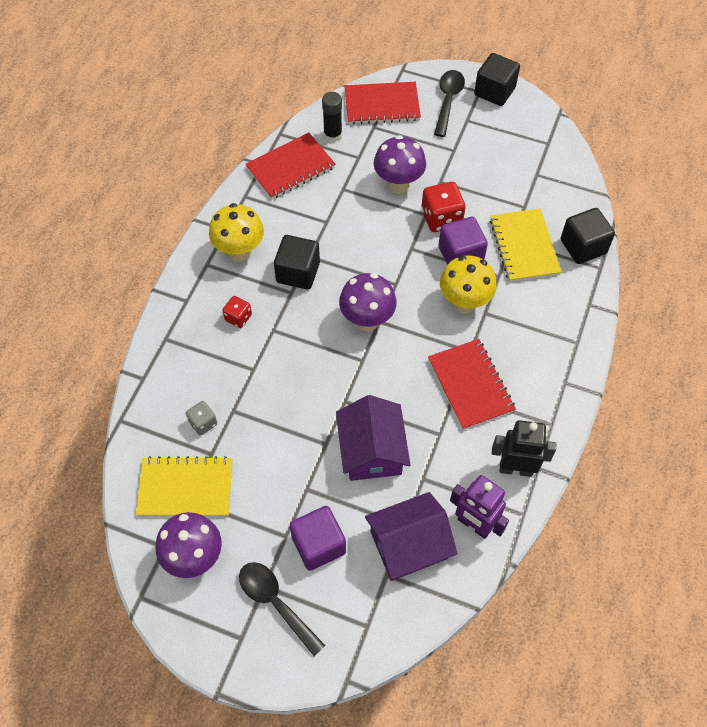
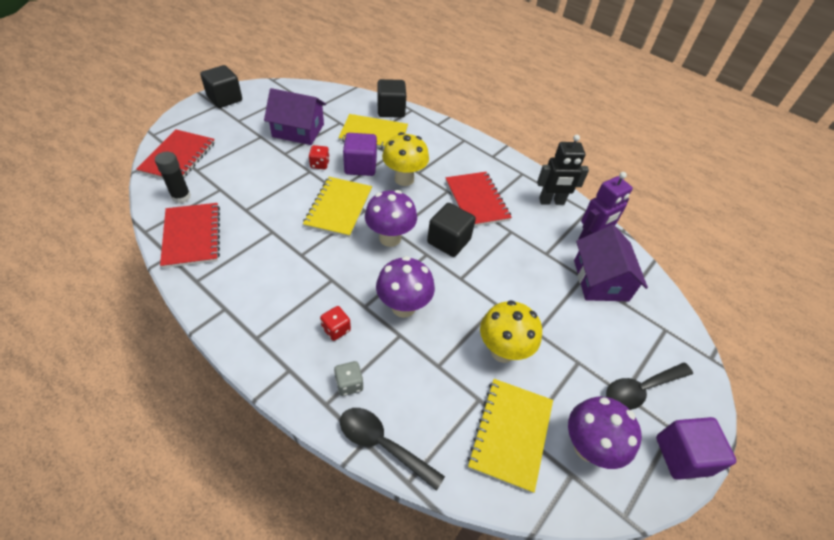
camera: 75 degrees left, 10 degrees down
grey dice [186,401,217,435] -> grey dice moved to [334,361,363,396]
yellow mushroom [209,203,264,262] -> yellow mushroom moved to [480,300,542,363]
black cube [274,235,320,289] -> black cube moved to [427,203,476,257]
purple cube [290,506,346,571] -> purple cube moved to [656,417,736,480]
purple house [336,395,410,481] -> purple house moved to [264,88,326,145]
purple mushroom [374,135,426,194] -> purple mushroom moved to [376,256,435,318]
red dice [421,182,466,232] -> red dice [309,145,330,169], size x0.58
red notebook [428,339,516,430] -> red notebook turned 75 degrees clockwise [446,172,512,227]
black spoon [434,70,465,137] -> black spoon moved to [340,408,445,491]
black robot [492,420,556,477] -> black robot turned 120 degrees counterclockwise [537,135,589,205]
none -> yellow notebook [303,177,372,238]

